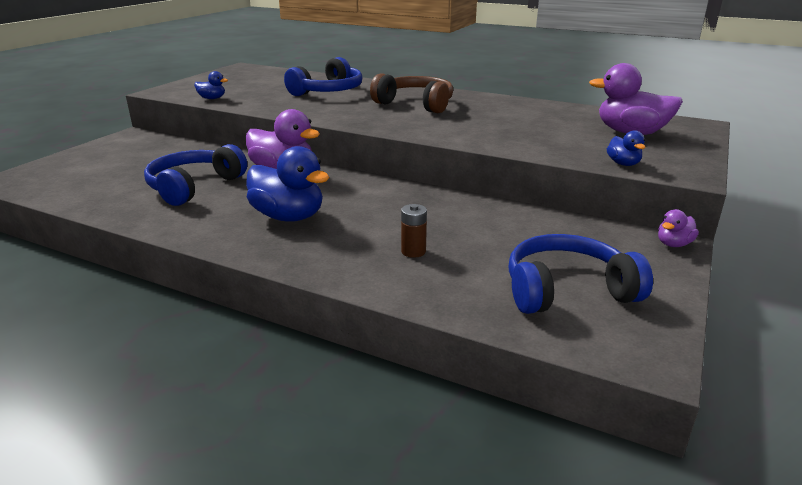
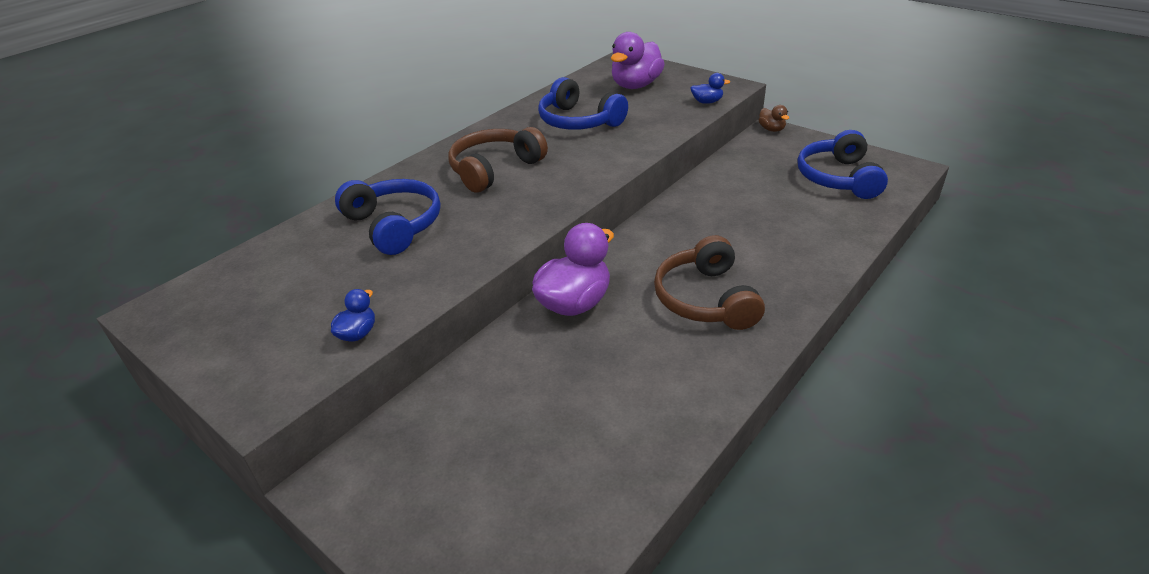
camera: 75 degrees left, 10 degrees up
blue headphones [144,144,247,206] -> blue headphones moved to [538,77,628,130]
blue duck [246,146,330,222] -> brown headphones [654,235,765,330]
brown battery [401,204,427,258] -> none
purple duck [658,209,699,247] -> brown duck [759,105,789,132]

